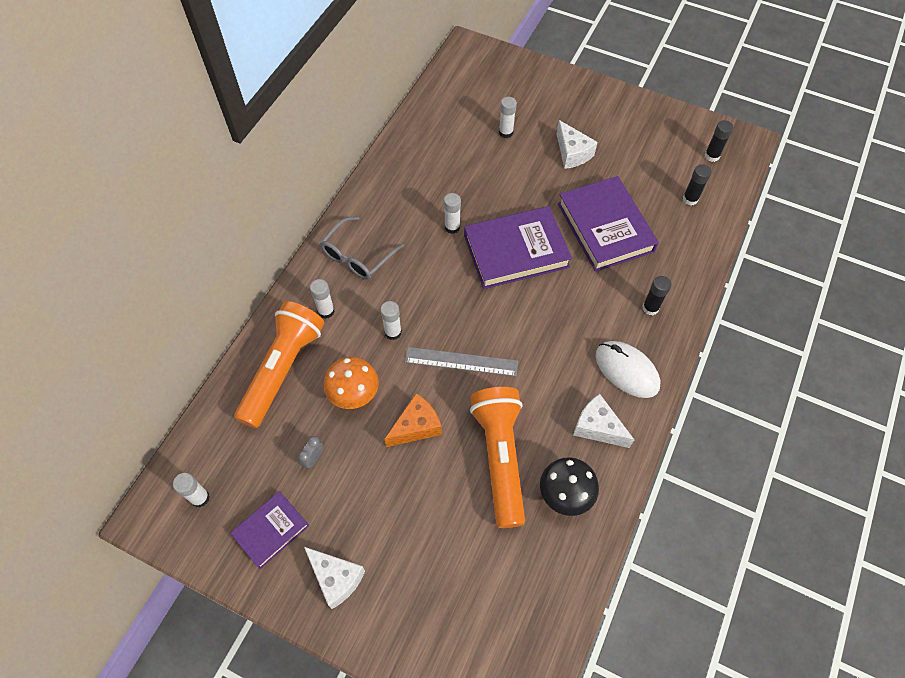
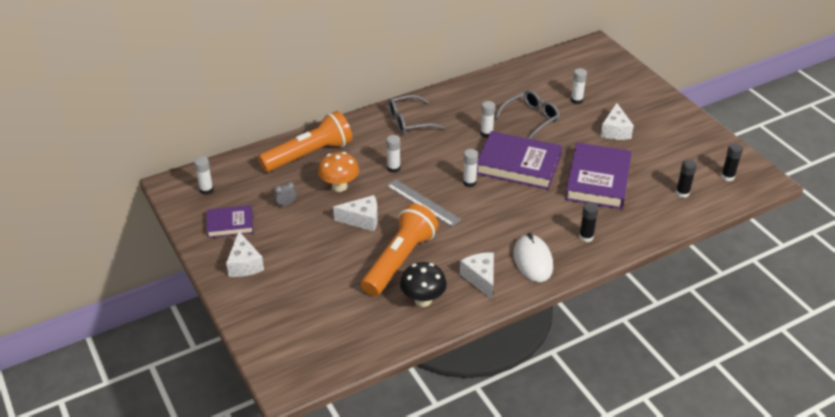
camera: 35 degrees right, 20 degrees down
white glue stick [310,279,335,319] -> white glue stick moved to [463,149,478,187]
orange cheese [385,393,442,447] -> white cheese [333,195,378,231]
none -> grey glasses [495,90,560,139]

